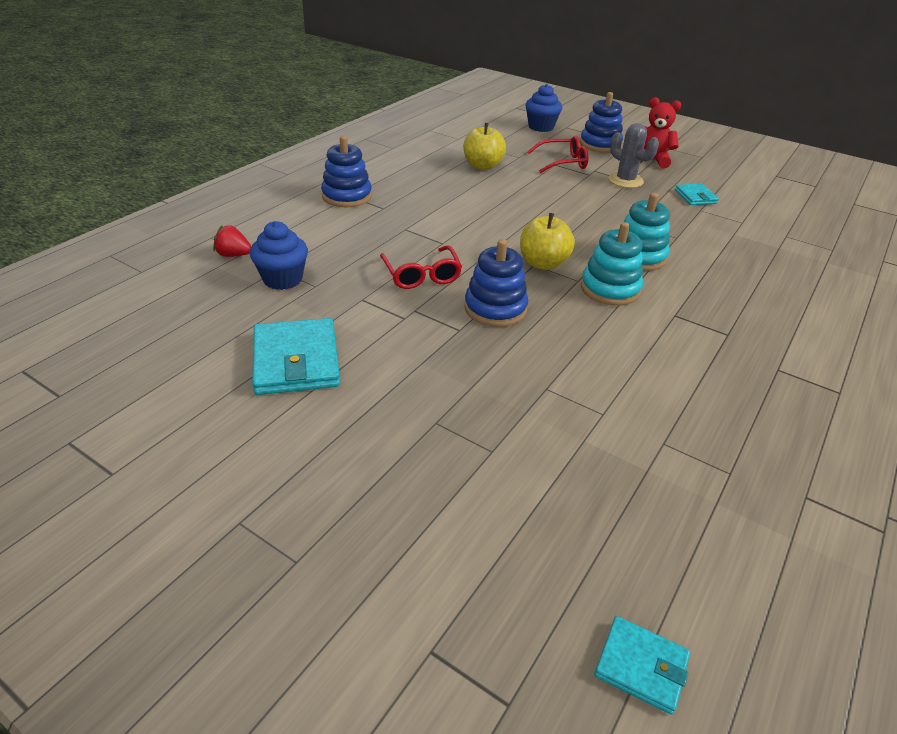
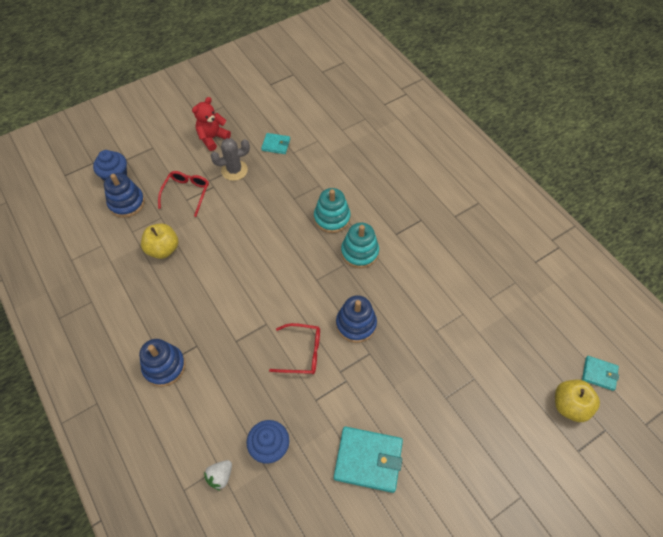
camera: 65 degrees left, 20 degrees up
red strawberry [213,225,251,257] -> white strawberry [204,460,232,491]
yellow apple [520,213,575,270] -> yellow apple moved to [555,380,600,422]
blue stacking toy [580,92,623,152] -> blue stacking toy moved to [104,173,145,218]
turquoise wallet [594,616,690,715] -> turquoise wallet turned 60 degrees clockwise [582,356,619,391]

